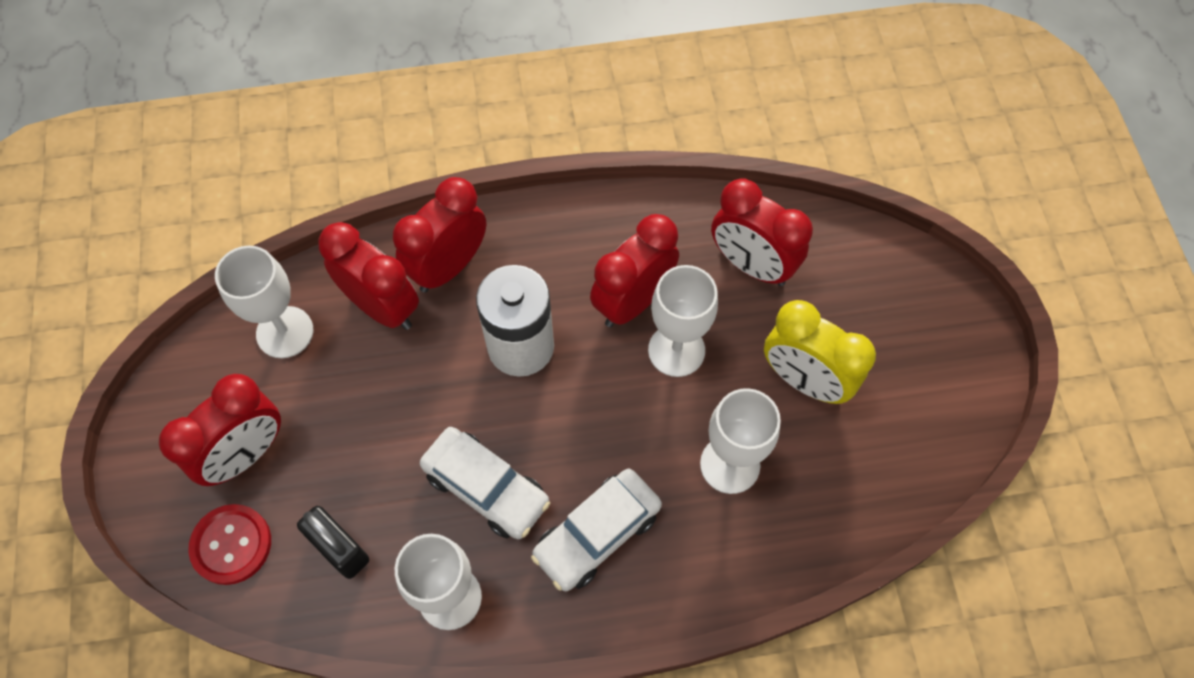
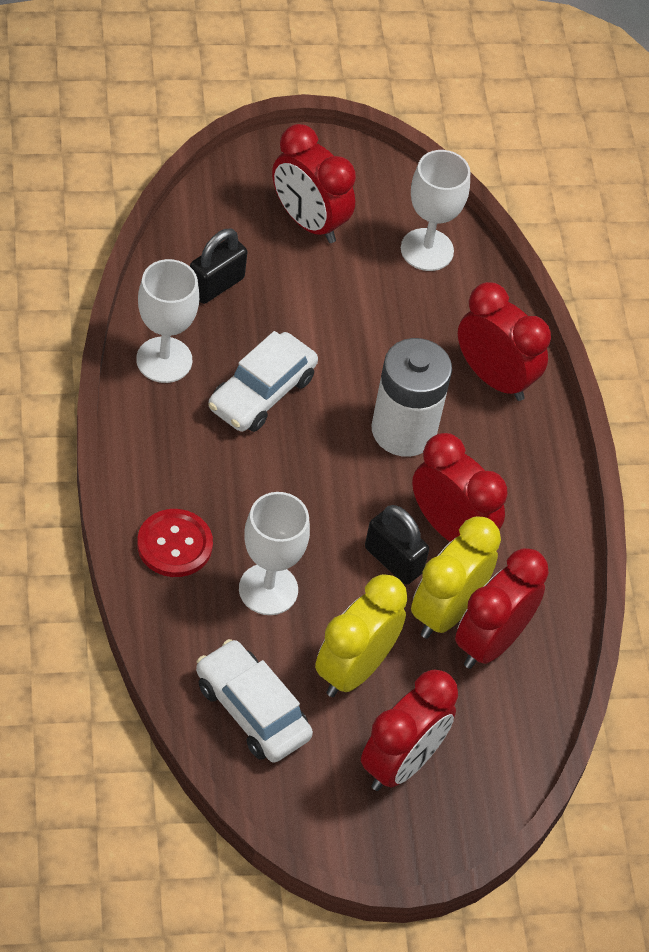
camera: 85 degrees right, 10 degrees down
red button [188,504,271,585] -> red button moved to [137,509,213,577]
red clock [319,222,419,330] -> red clock moved to [361,669,458,791]
white car [531,469,662,591] -> white car moved to [196,639,313,763]
white goblet [648,265,718,377] -> black padlock [365,505,429,585]
none -> yellow clock [411,516,501,639]

